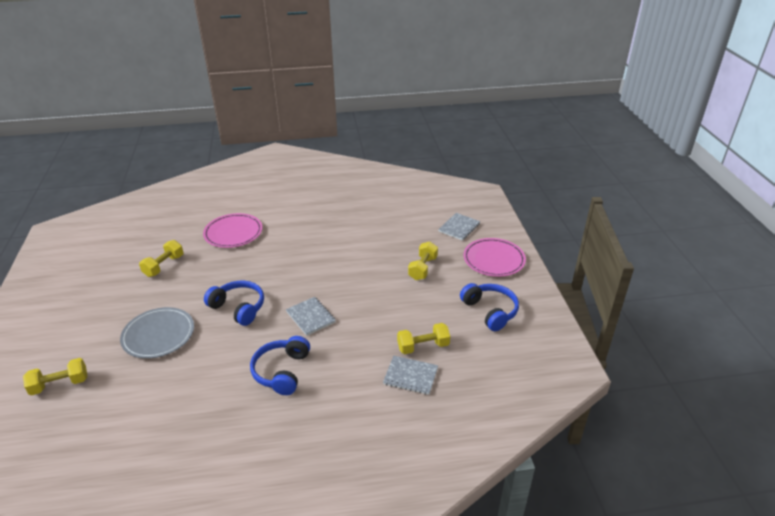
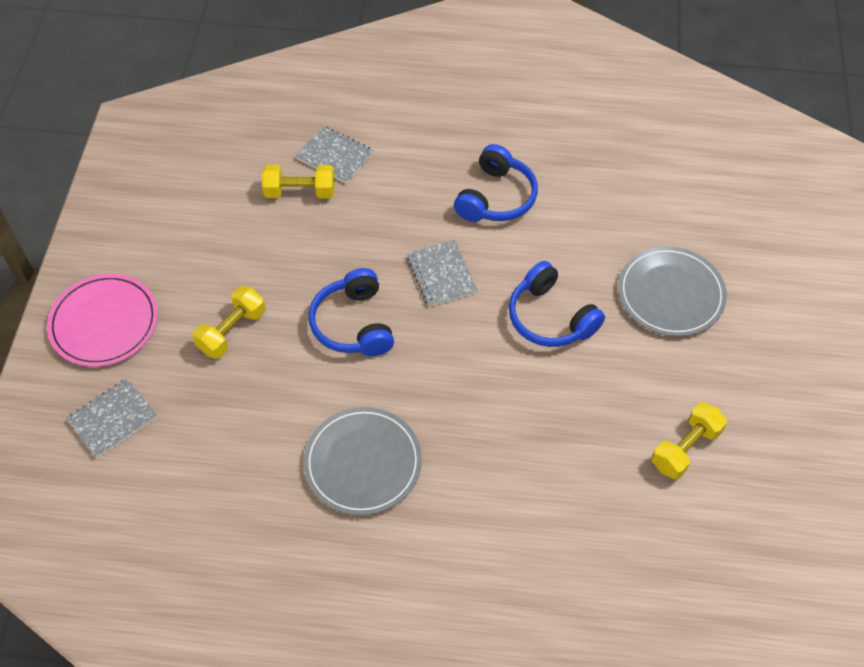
camera: 165 degrees left, 20 degrees up
yellow dumbbell [23,358,87,395] -> none
pink plate [203,213,262,248] -> none
blue headphones [460,283,519,331] -> blue headphones moved to [309,268,394,356]
none -> grey plate [303,407,422,515]

